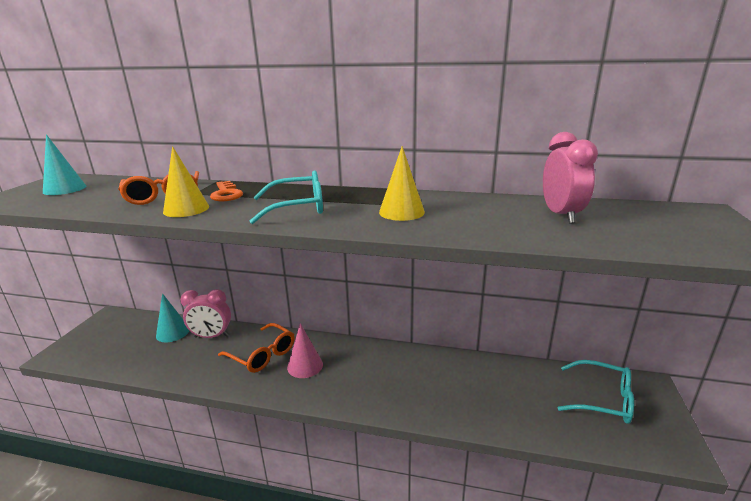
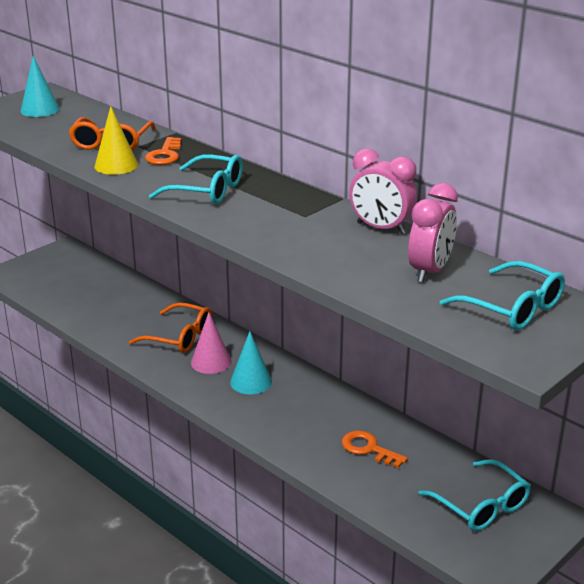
camera: 30 degrees right, 5 degrees up
turquoise cone [156,293,189,342] -> turquoise cone moved to [230,331,272,394]
pink clock [180,289,231,338] -> pink clock moved to [349,148,417,234]
orange glasses [218,323,294,373] -> orange glasses turned 45 degrees counterclockwise [129,303,212,353]
yellow cone [379,146,425,221] -> none
none -> orange key [342,430,408,468]
none -> turquoise glasses [440,261,565,330]

